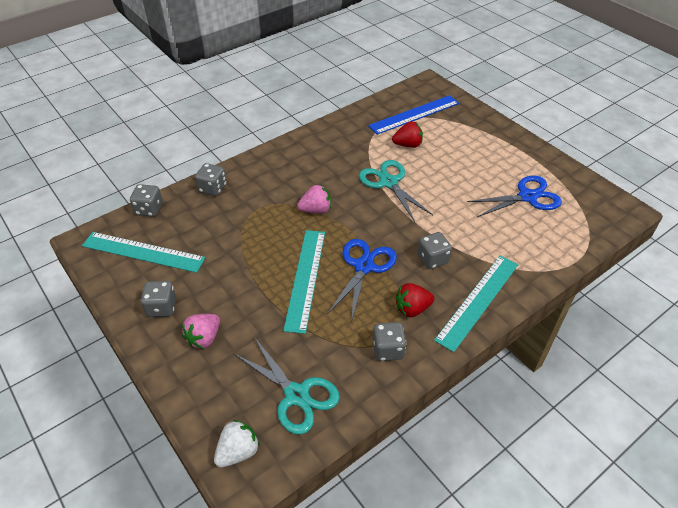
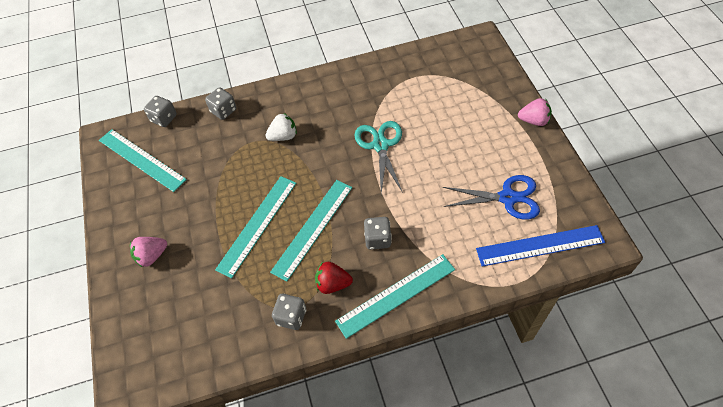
camera: 25 degrees right, 10 degrees up
grey dice [141,281,176,317] -> none
white strawberry [214,420,260,467] -> white strawberry moved to [265,113,297,141]
turquoise scissors [233,337,340,434] -> none
pink strawberry [297,184,331,213] -> pink strawberry moved to [518,98,552,126]
blue scissors [327,239,397,322] -> turquoise ruler [270,180,353,282]
blue ruler [368,95,459,135] -> blue ruler moved to [476,225,605,267]
red strawberry [392,121,423,148] -> none

